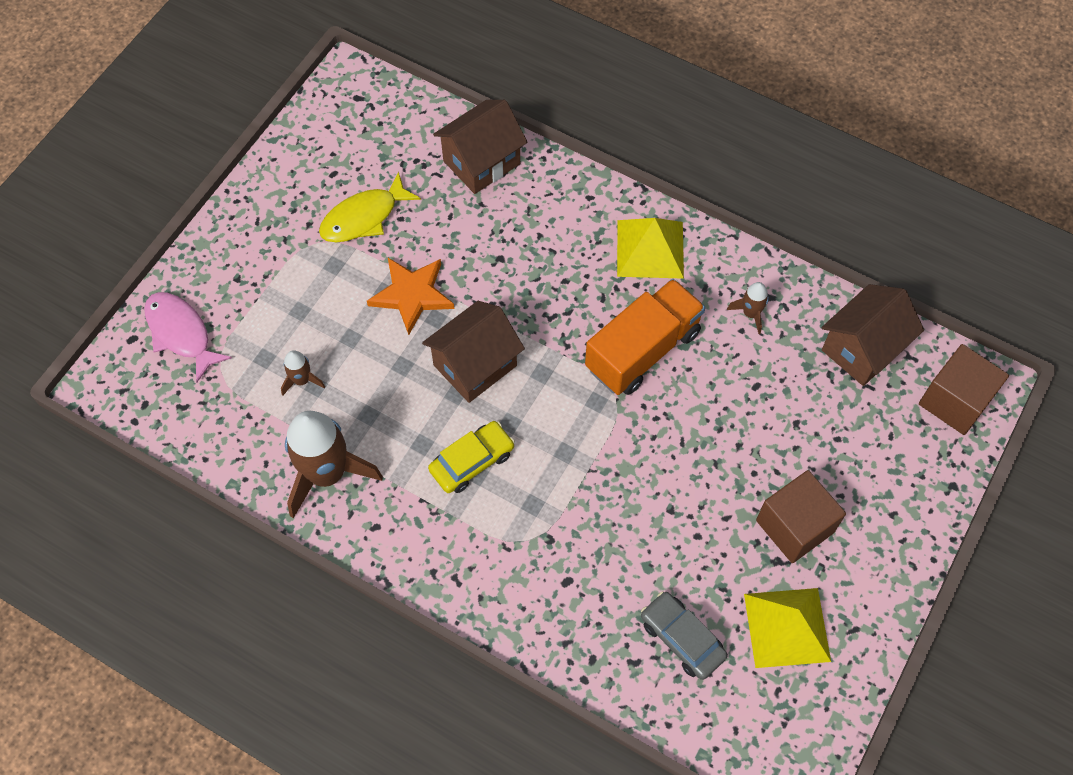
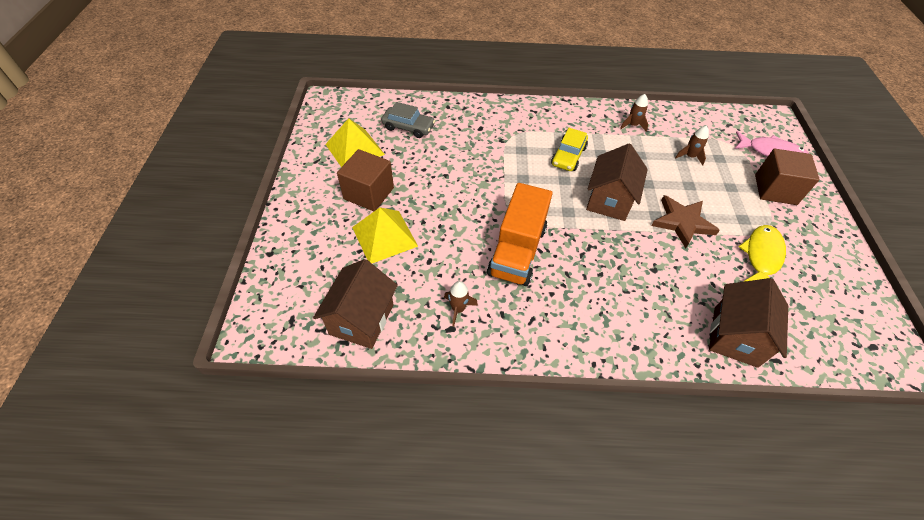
camera: 150 degrees right, 10 degrees down
brown rocket [285,411,383,518] -> brown rocket [620,94,648,132], size x0.46
orange star [367,258,454,335] -> brown star [651,195,720,248]
yellow pyramid [617,218,684,279] -> yellow pyramid moved to [352,207,418,263]
brown cube [919,344,1009,435] -> brown cube moved to [755,149,820,205]

